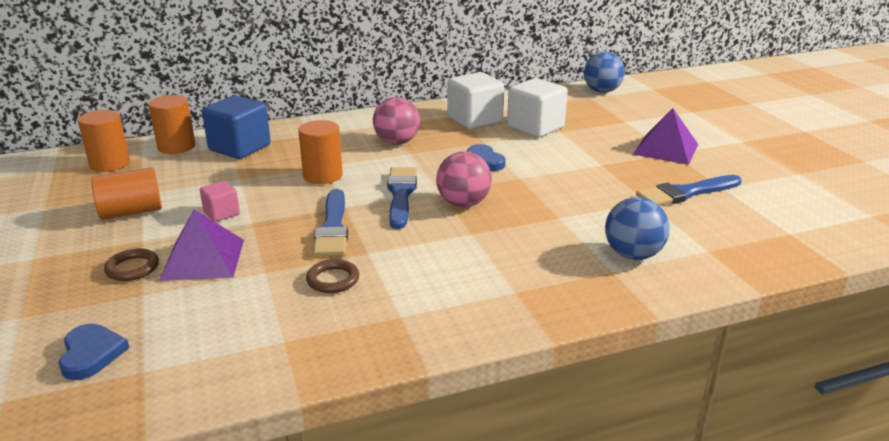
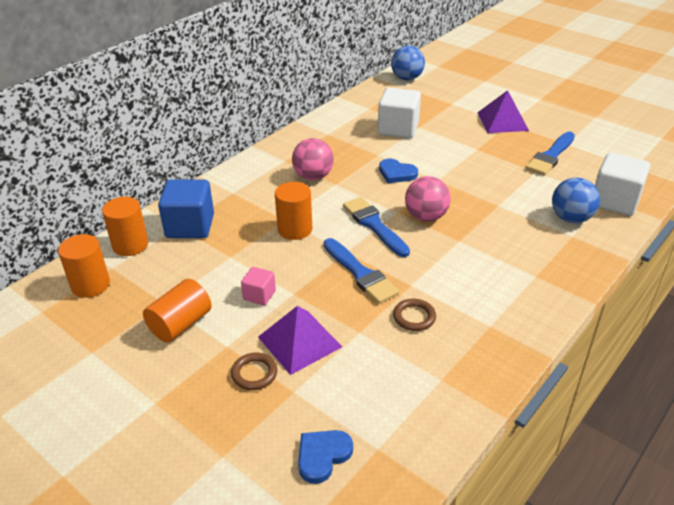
camera: 30 degrees left, 10 degrees up
blue heart [59,324,129,380] -> blue heart turned 90 degrees counterclockwise [298,430,353,484]
white cube [448,72,504,130] -> white cube moved to [595,153,650,216]

